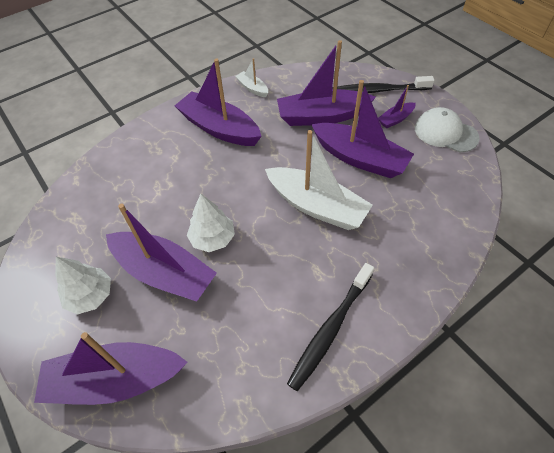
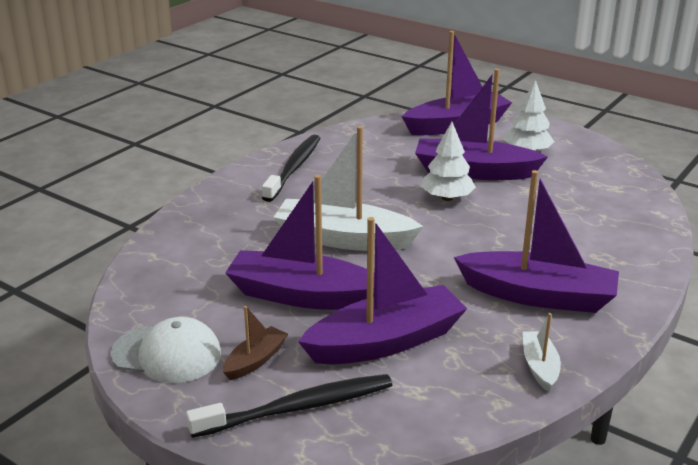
camera: 160 degrees right, 25 degrees down
white boat [235,58,268,97] -> white boat turned 120 degrees counterclockwise [523,313,561,391]
purple boat [378,85,416,128] -> brown boat [223,306,288,380]

